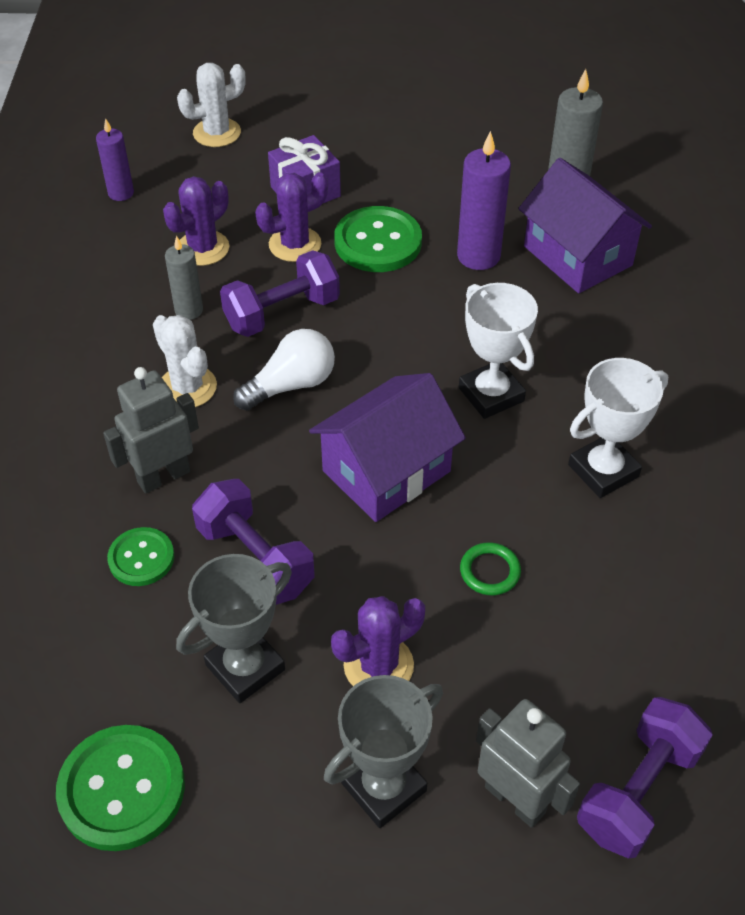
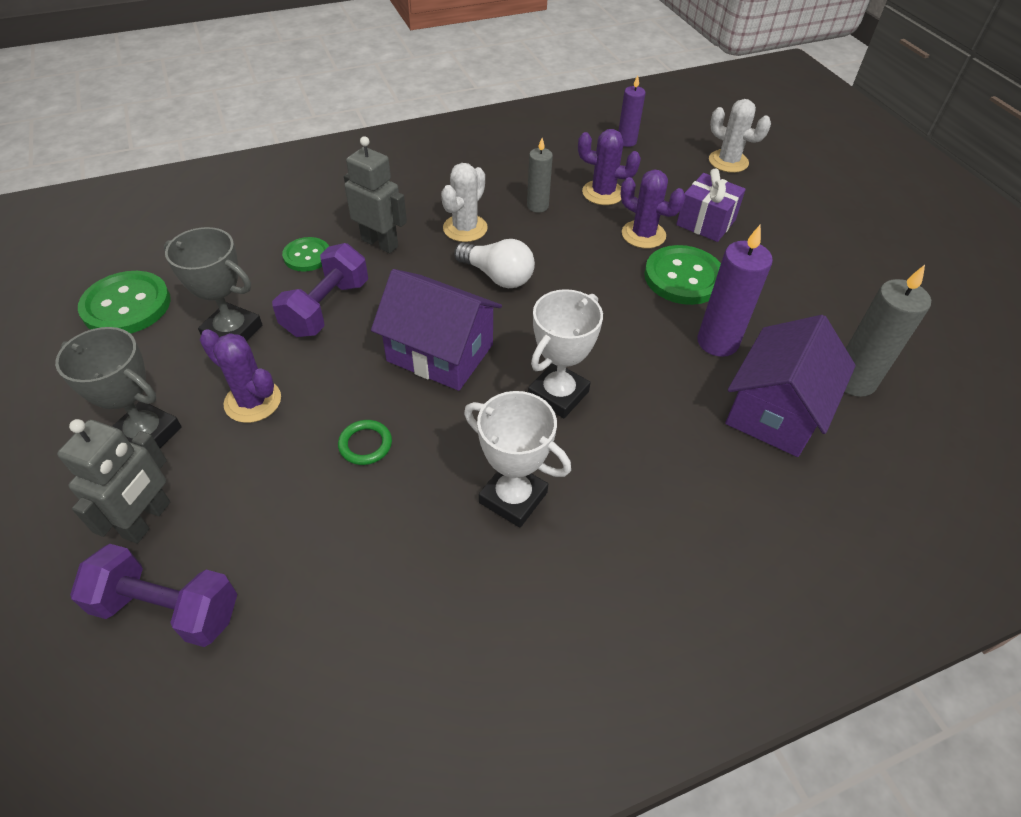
camera: 65 degrees right, 0 degrees up
purple dumbbell [220,250,340,337] -> none

